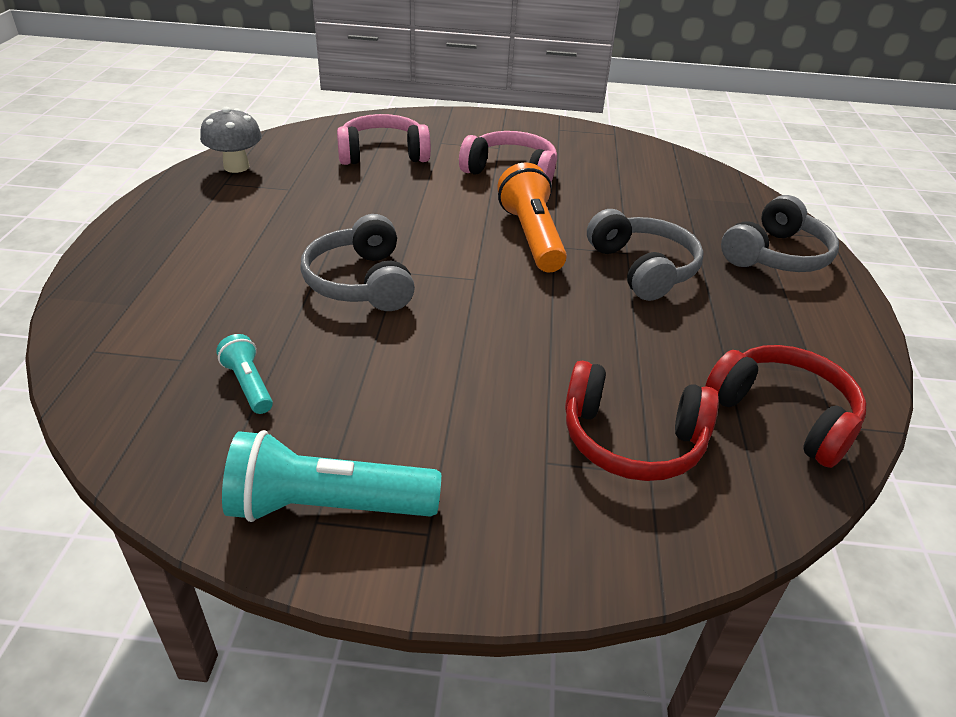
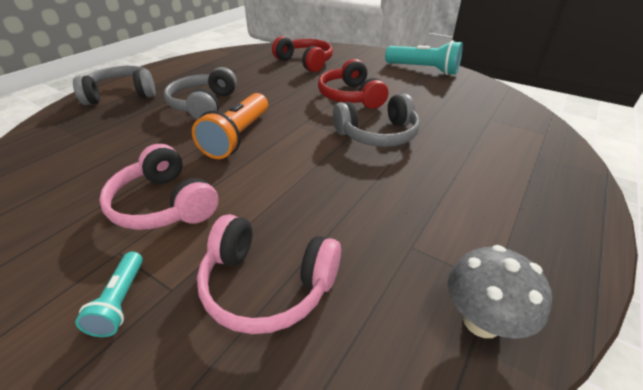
camera: 150 degrees left, 0 degrees up
turquoise flashlight [216,334,273,414] -> turquoise flashlight moved to [75,252,143,337]
grey headphones [300,214,415,311] -> grey headphones turned 60 degrees clockwise [333,94,420,147]
red headphones [705,345,866,468] -> red headphones moved to [318,59,388,109]

